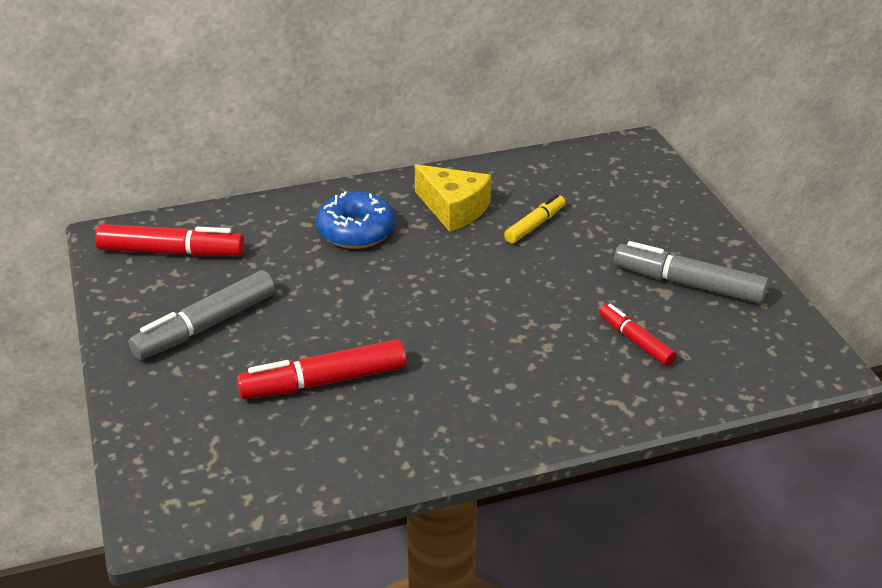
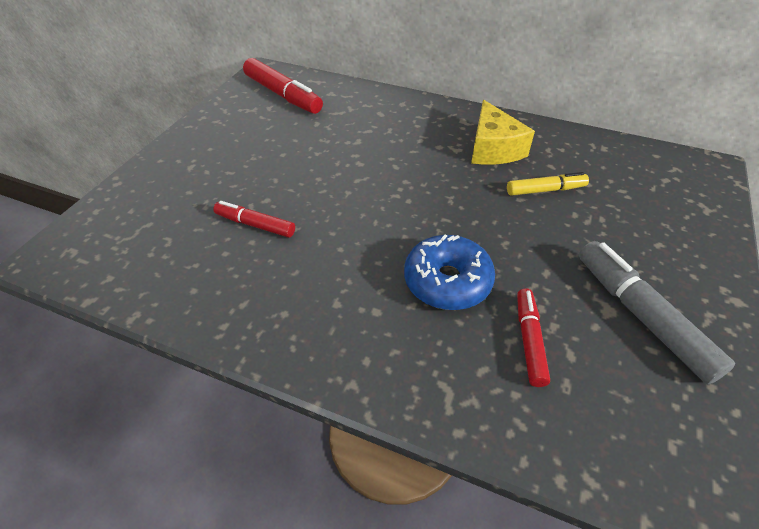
camera: 40 degrees right, 10 degrees up
grey marker [128,270,275,360] -> none
red marker [237,339,406,399] -> red marker [213,201,295,238], size x0.60
blue donut [316,192,395,249] -> blue donut moved to [404,234,495,310]

